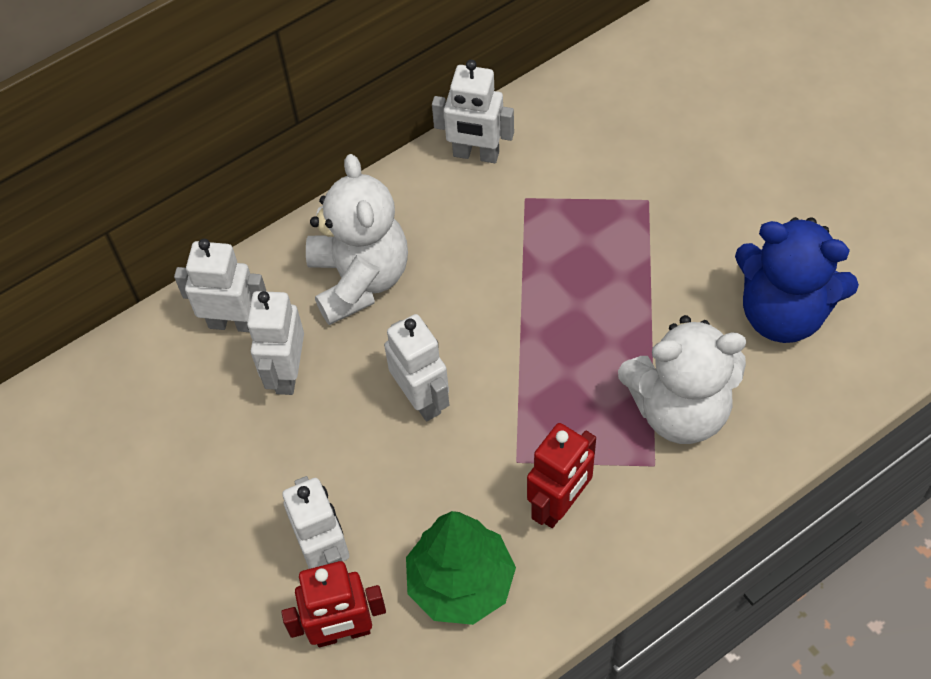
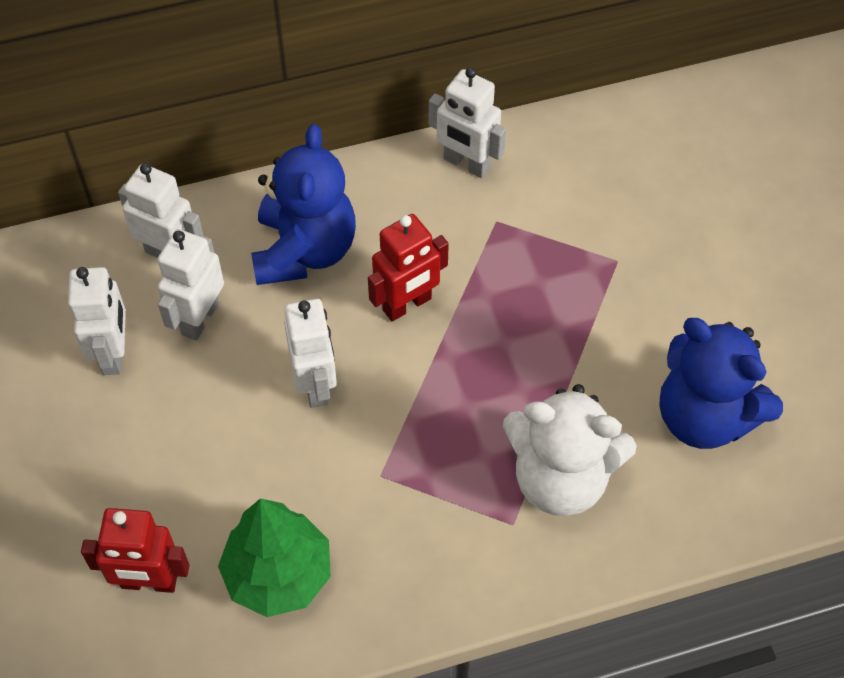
camera: 15 degrees right, 0 degrees up
white robot [282,476,349,569] -> white robot moved to [68,267,126,375]
white teddy bear [306,154,408,325] -> blue teddy bear [251,124,356,285]
red robot [527,423,596,528] -> red robot moved to [368,214,449,321]

